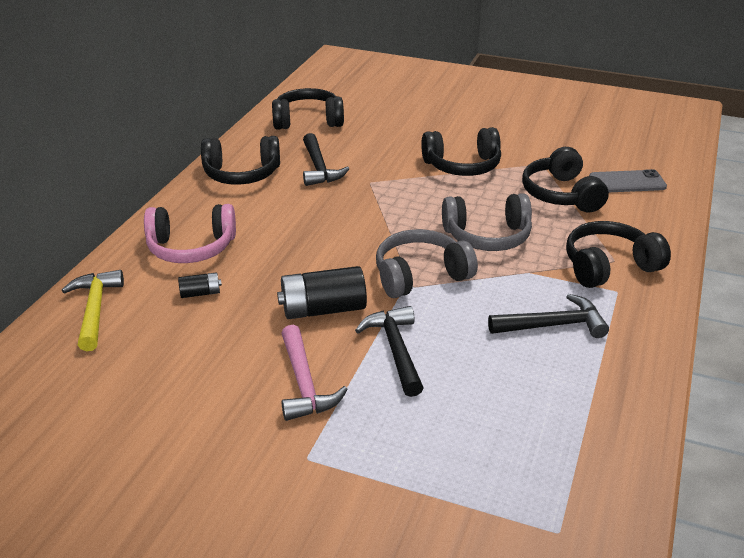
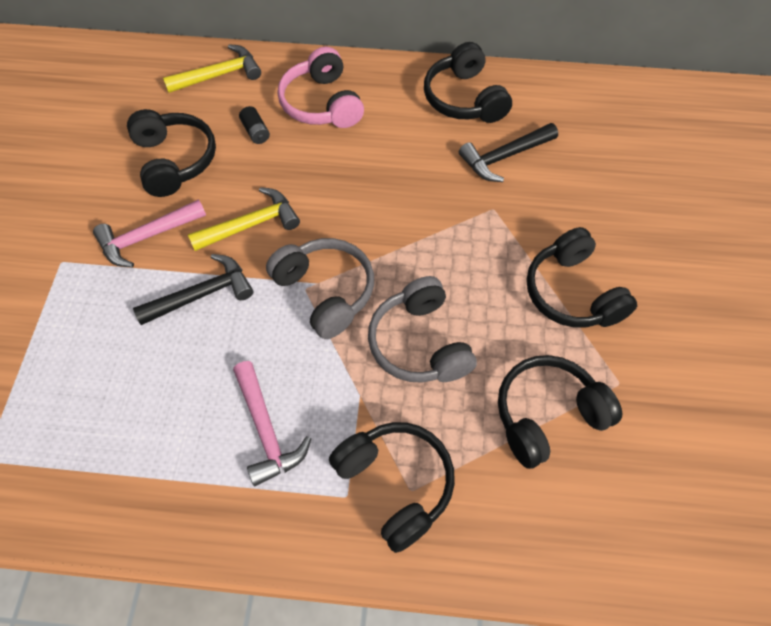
camera: 75 degrees right, 25 degrees up
black headphones [272,88,344,130] -> black headphones moved to [127,109,216,197]
black battery [277,266,367,319] -> yellow hammer [188,187,300,251]
black hammer [488,294,609,338] -> pink hammer [233,361,311,486]
grey phone [589,169,667,192] -> none

